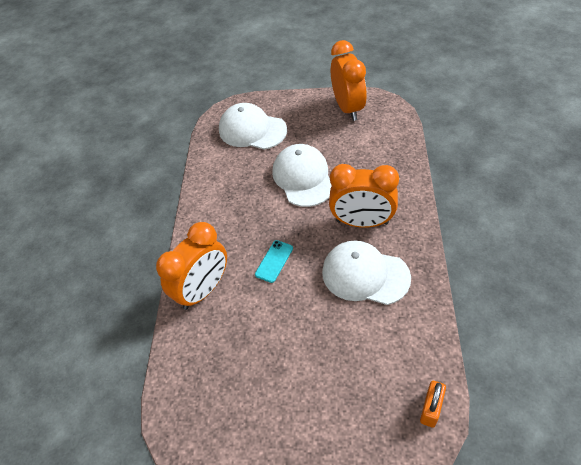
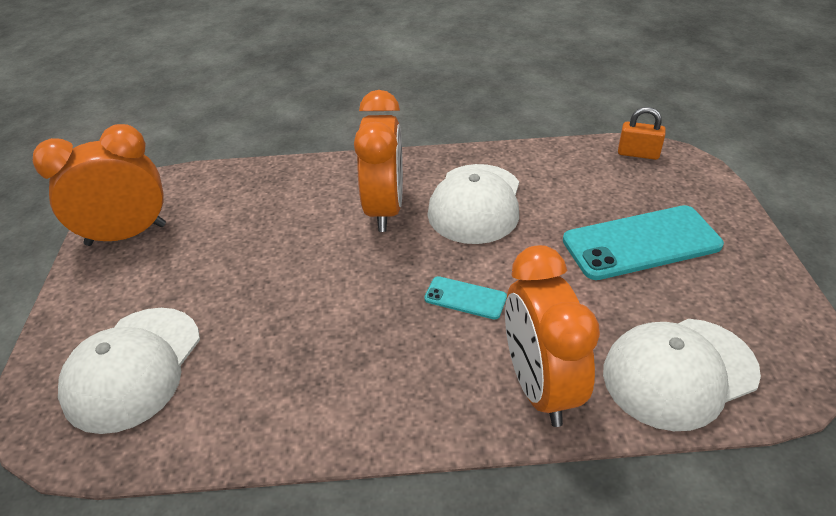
camera: 100 degrees left, 10 degrees down
orange clock [156,222,227,310] -> orange clock turned 135 degrees counterclockwise [505,245,600,427]
white cap [272,144,332,207] -> white cap moved to [603,319,761,431]
none -> turquoise phone [563,205,724,280]

